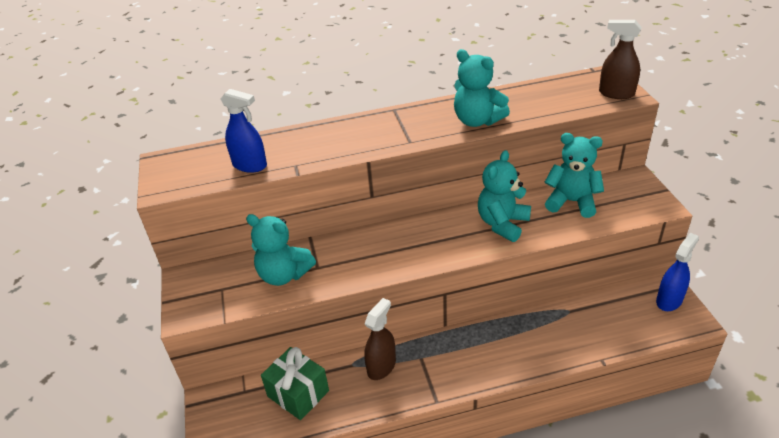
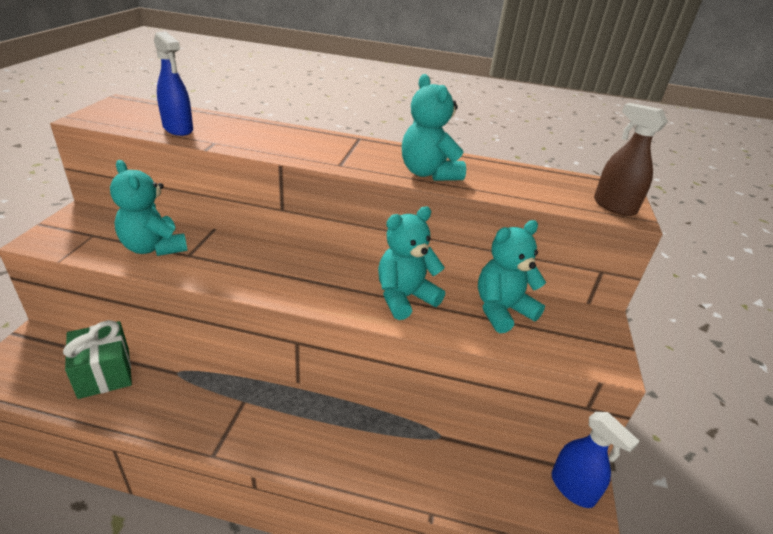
camera: 20 degrees right, 5 degrees down
brown spray bottle [364,298,396,380] -> none
turquoise teddy bear [545,133,604,218] -> turquoise teddy bear turned 75 degrees counterclockwise [478,220,546,333]
blue spray bottle [656,233,699,311] -> blue spray bottle turned 75 degrees clockwise [552,412,640,508]

